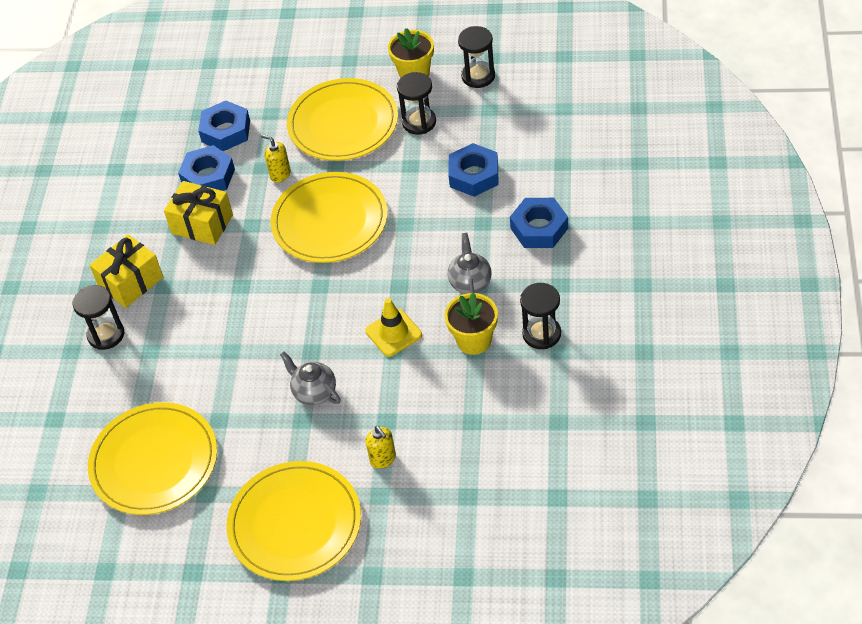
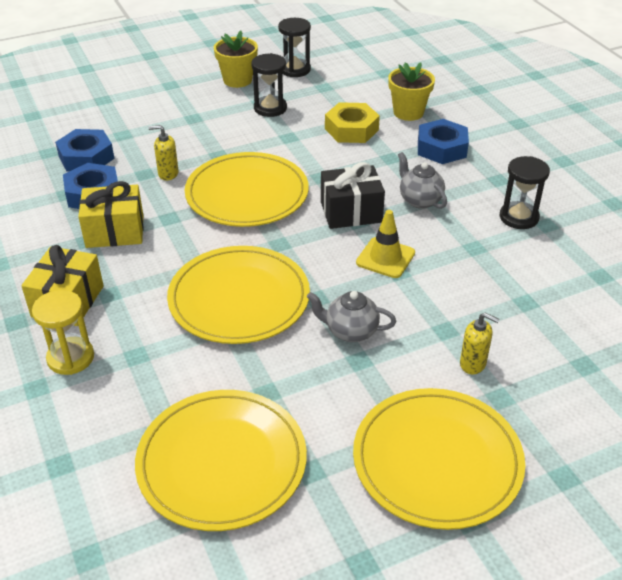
camera: 35 degrees left, 10 degrees down
black hourglass [73,285,124,350] -> yellow hourglass [32,290,94,375]
yellow plate [287,78,398,161] -> yellow plate moved to [167,246,310,344]
yellow flower pot [445,292,498,355] -> yellow flower pot moved to [388,62,435,121]
blue nut [448,143,498,197] -> yellow nut [325,102,380,143]
none -> black gift [321,162,385,229]

